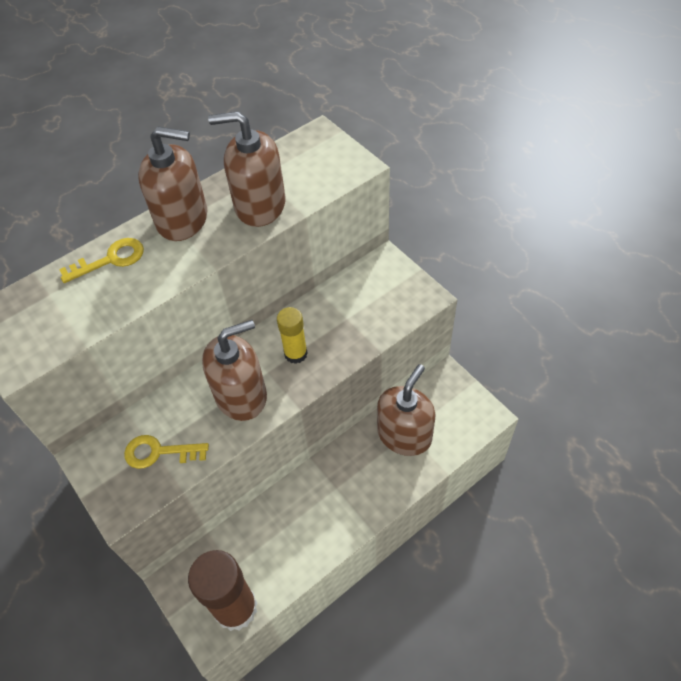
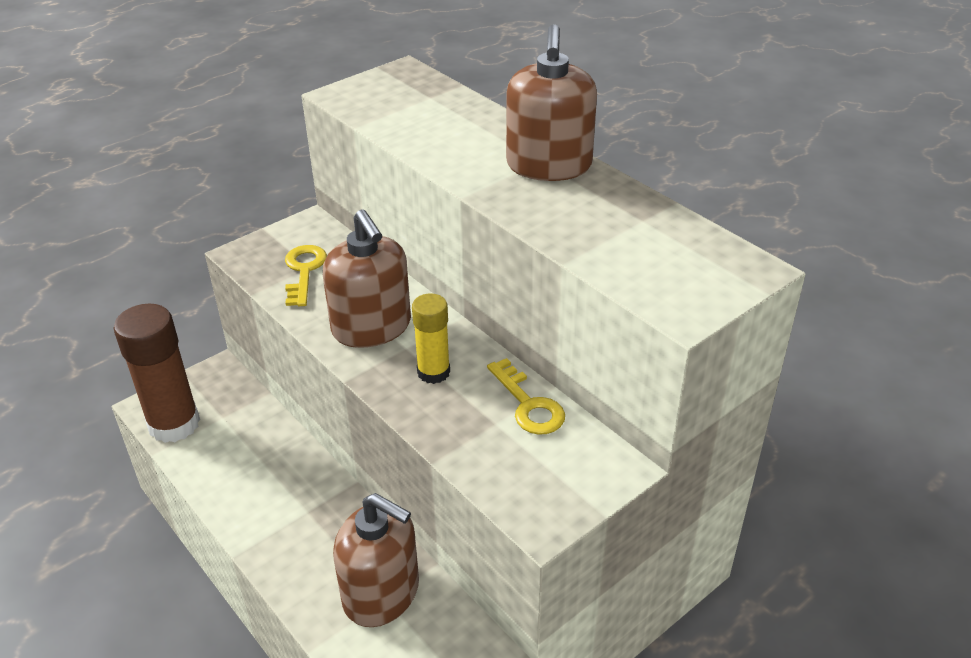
camera: 85 degrees right, 15 degrees down
yellow key [59,238,144,283] -> yellow key moved to [487,358,565,435]
brown soap dispenser [208,111,285,227] -> none

